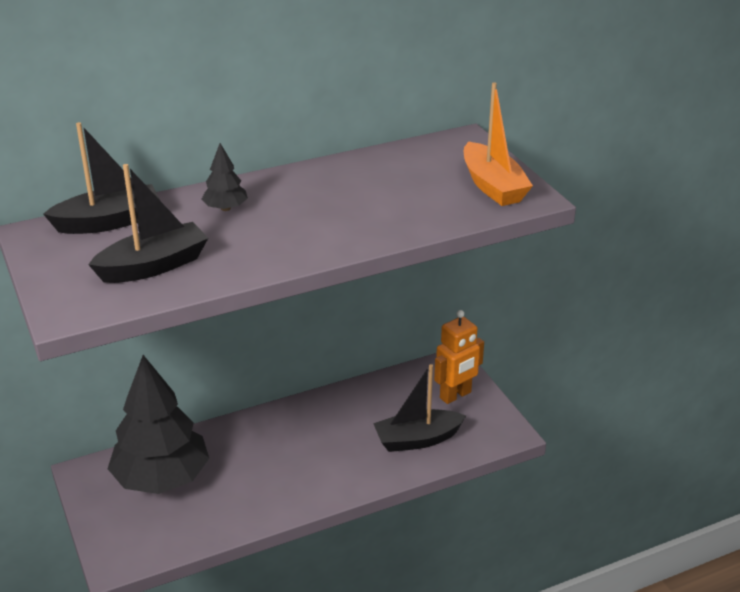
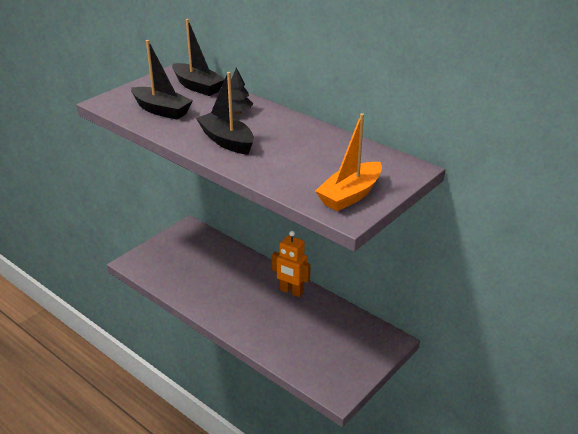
camera: 65 degrees right, 0 degrees up
black tree [108,355,209,494] -> none
black boat [373,364,466,452] -> black boat moved to [196,72,254,154]
orange robot [434,310,484,404] -> orange robot moved to [272,231,311,297]

